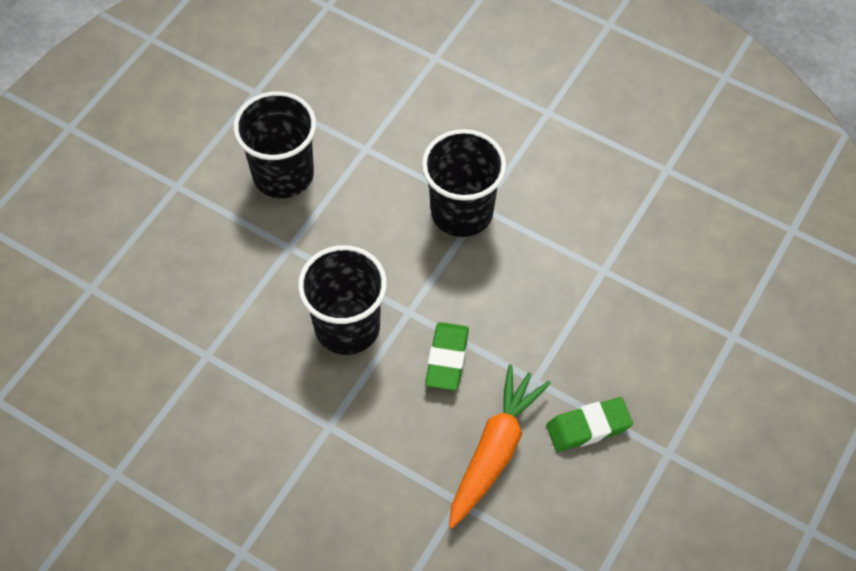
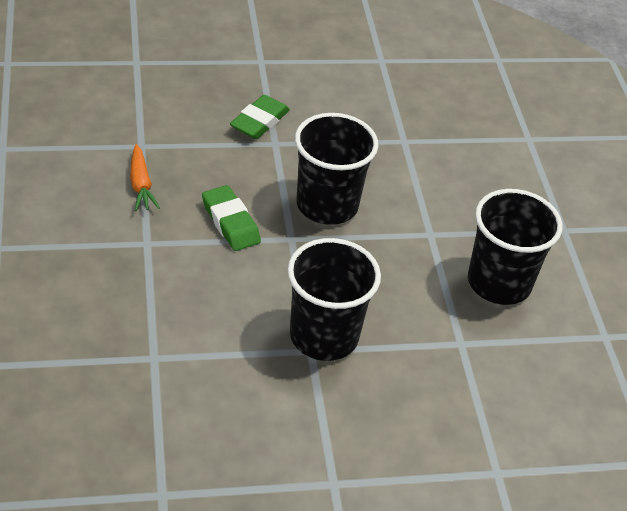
camera: 135 degrees right, 15 degrees down
orange carrot [449,364,551,529] -> orange carrot [130,144,160,211], size x0.57
green eraser [546,397,633,452] -> green eraser moved to [230,95,290,139]

